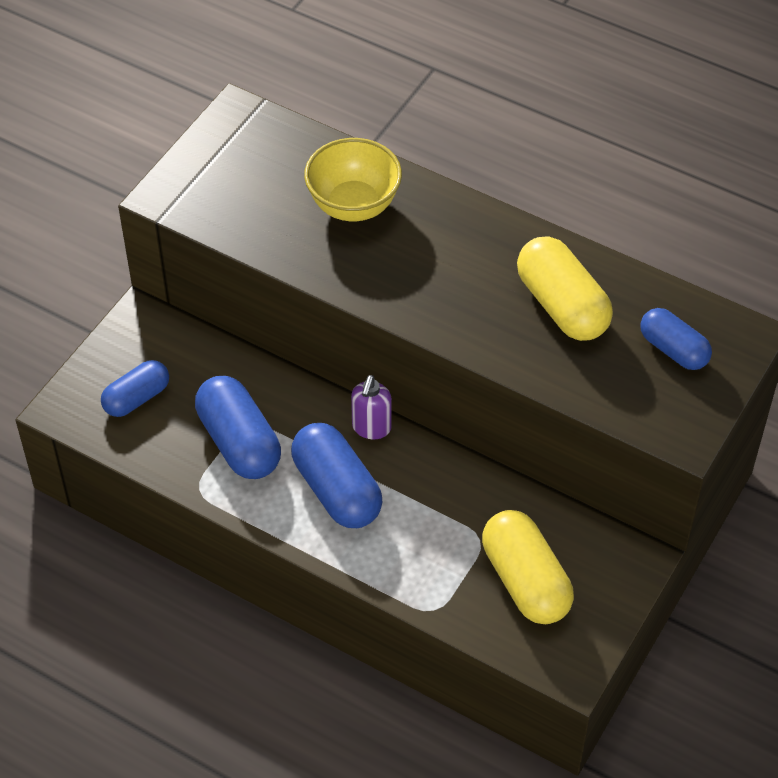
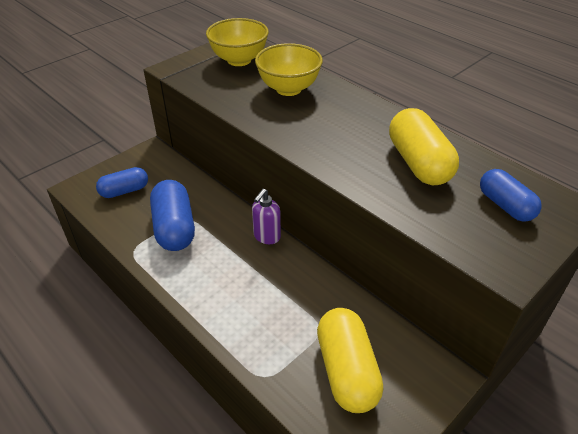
camera: 15 degrees right, 10 degrees down
blue capsule [291,423,382,528] -> none
none -> yellow bowl [206,18,269,66]

